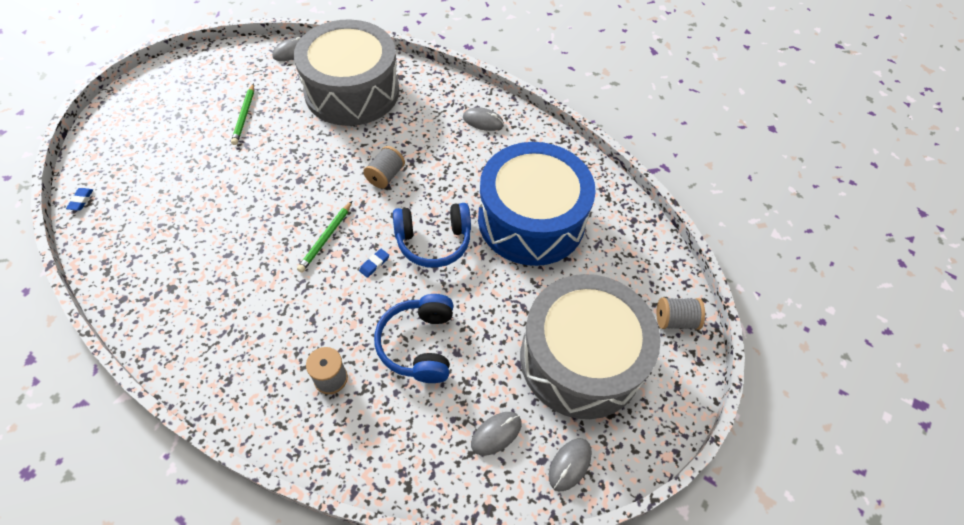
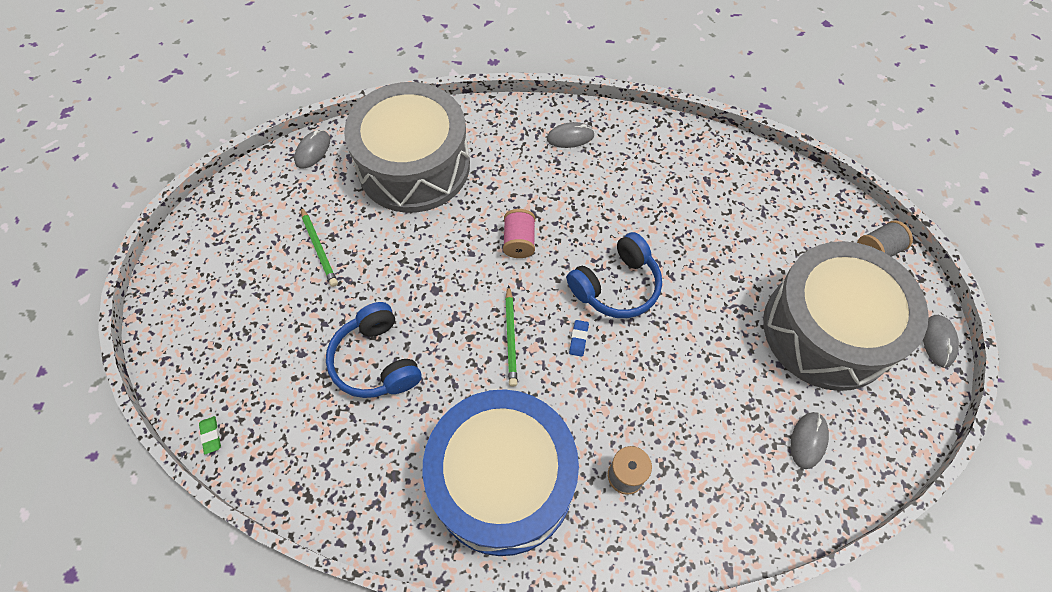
camera: 25 degrees left, 5 degrees up
blue eraser [66,188,93,211] -> green eraser [199,416,221,454]
grey spool [363,146,405,189] -> pink spool [503,209,535,258]
blue headphones [374,294,453,383] -> blue headphones moved to [326,302,422,398]
blue drum [478,142,596,266] -> blue drum moved to [423,389,579,556]
grey mouse [549,438,592,491] -> grey mouse moved to [923,315,959,368]

